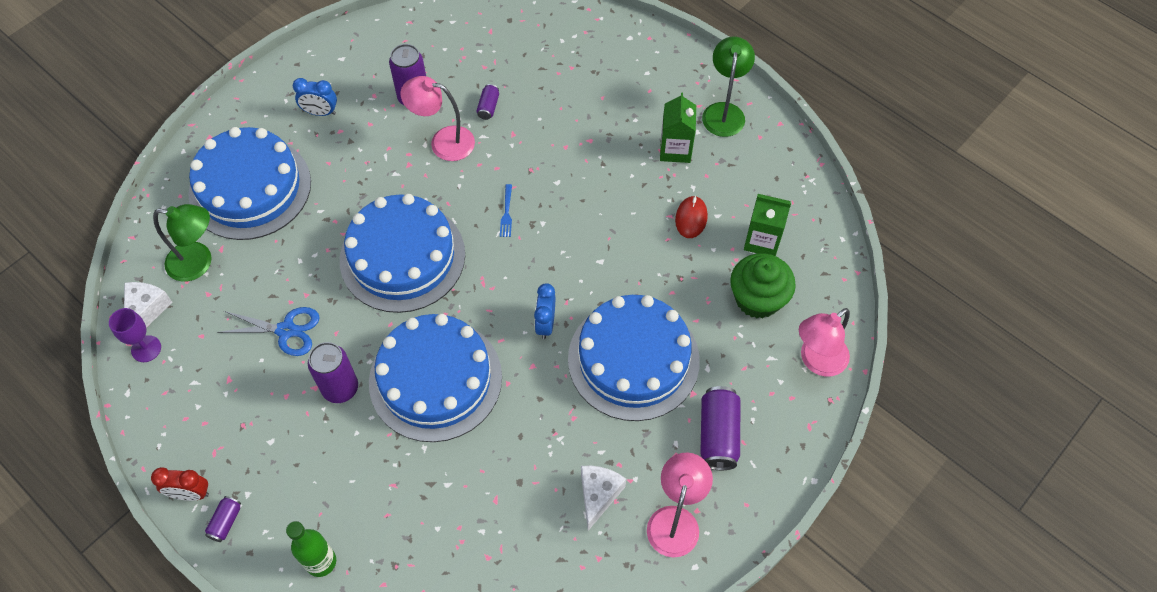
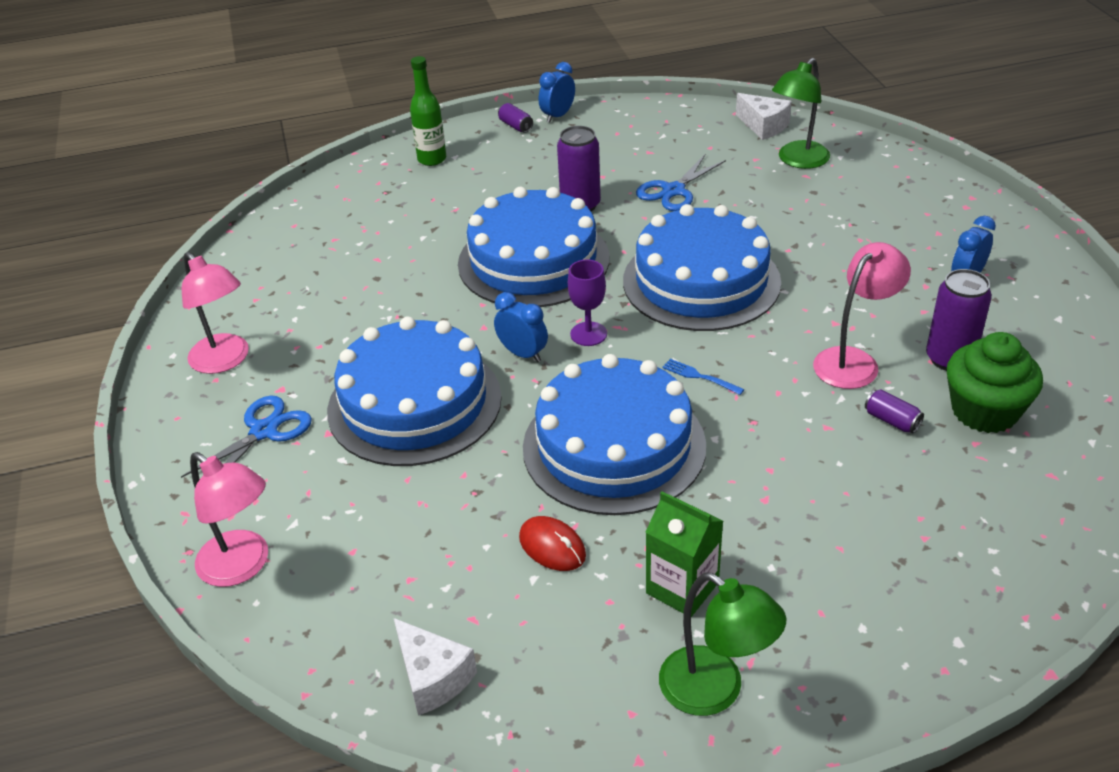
camera: 125 degrees right, 20 degrees down
purple goblet [109,308,161,362] -> purple goblet moved to [568,259,607,346]
red clock [151,467,209,501] -> blue clock [539,62,575,123]
blue cake [188,127,311,240] -> blue cake moved to [523,354,706,515]
white cheese [581,465,626,531] -> white cheese moved to [394,618,477,716]
purple can [700,386,740,470] -> blue scissors [181,396,312,478]
green cupcake [730,253,796,318] -> green cupcake moved to [946,332,1043,433]
green carton [744,194,791,256] -> none
pink lamp [799,308,850,377] -> pink lamp turned 135 degrees clockwise [190,452,268,587]

